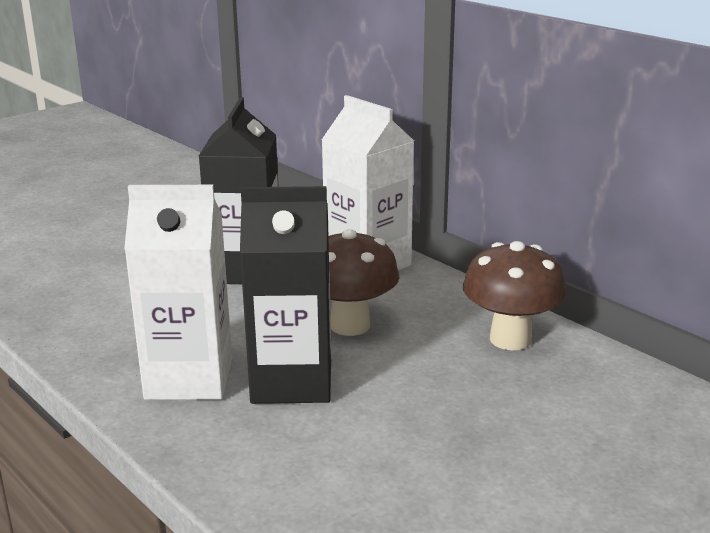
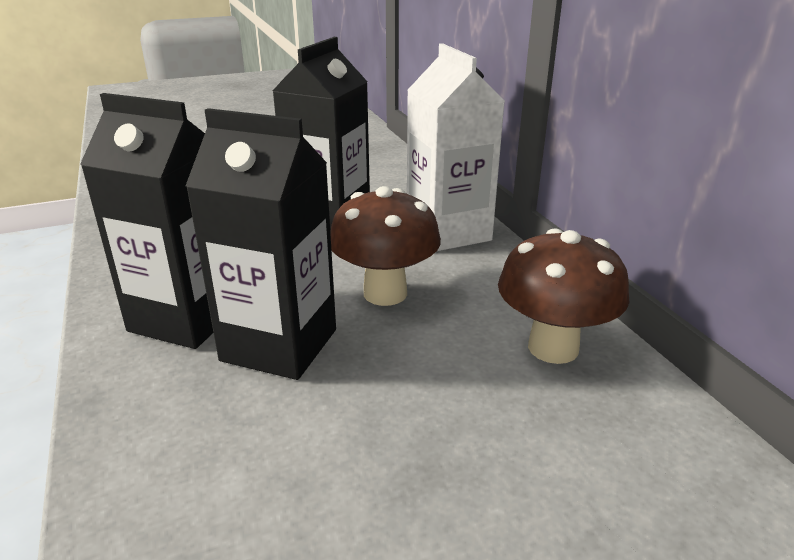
camera: 20 degrees right, 5 degrees up
white carton [124,185,232,400] -> black carton [80,93,213,349]

